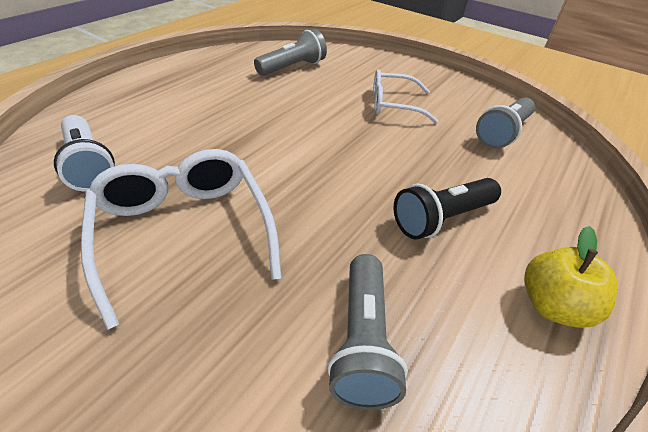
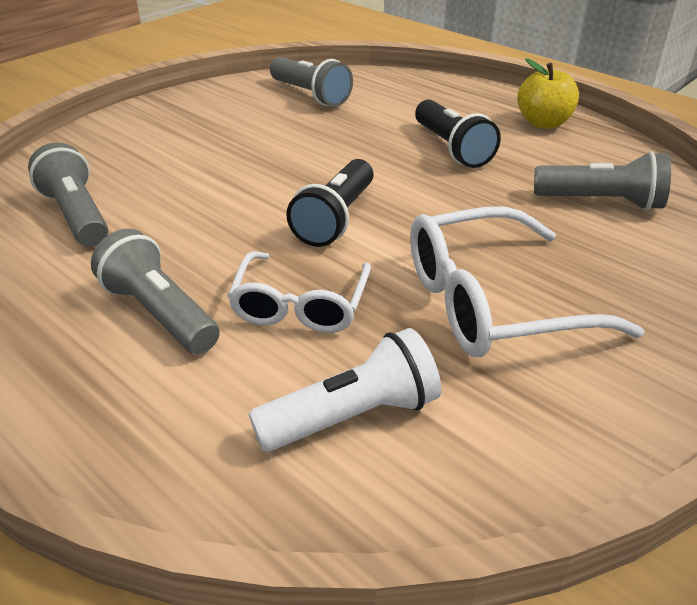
camera: 80 degrees left, 5 degrees down
white glasses [373,69,438,123] -> white glasses moved to [228,251,371,333]
none -> grey flashlight [91,228,220,354]
none -> black flashlight [286,159,374,247]

